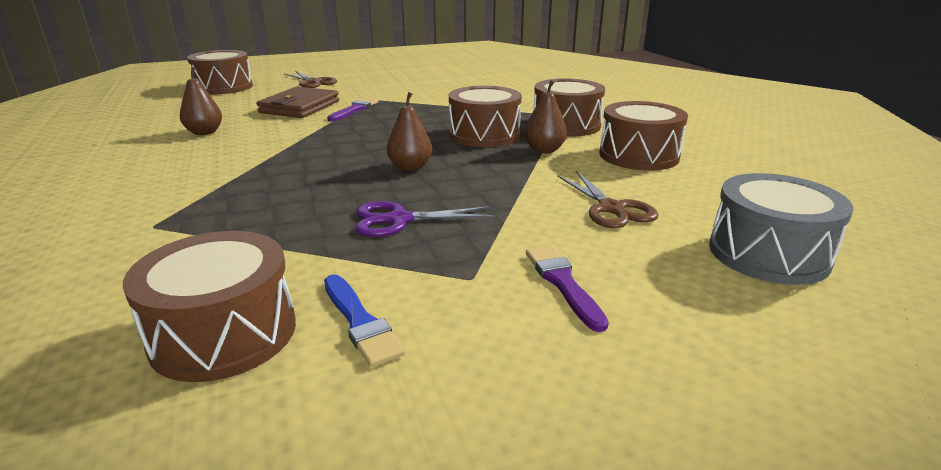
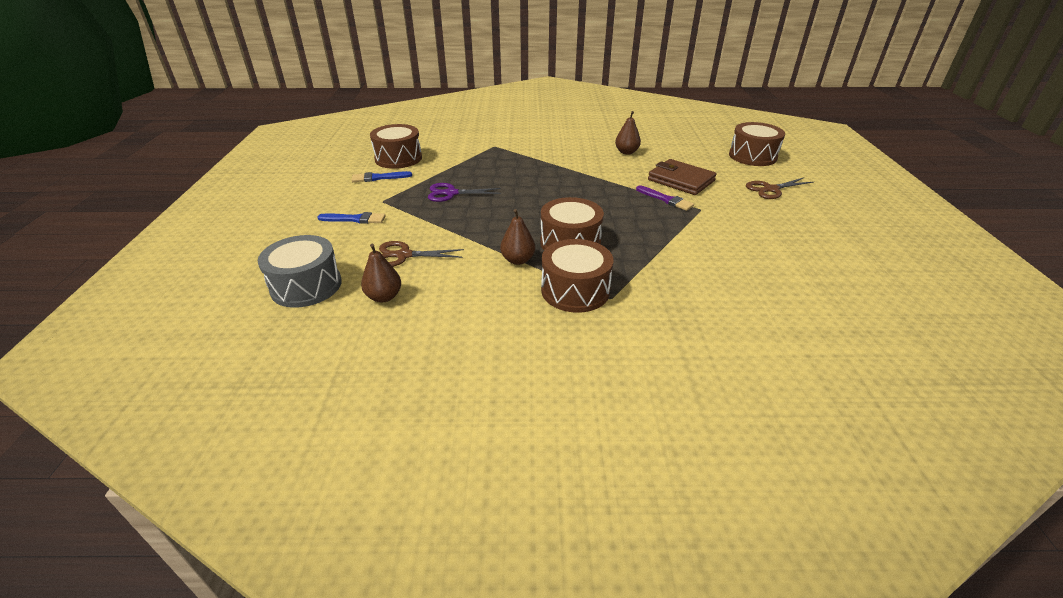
camera: 110 degrees right, 10 degrees up
purple scissors [355,201,495,237] -> purple scissors turned 105 degrees counterclockwise [428,183,501,202]
brown pear [387,92,432,171] -> brown pear moved to [361,244,401,302]
purple brush [526,245,609,332] -> blue brush [317,212,386,224]
brown drum [599,101,688,170] -> none

